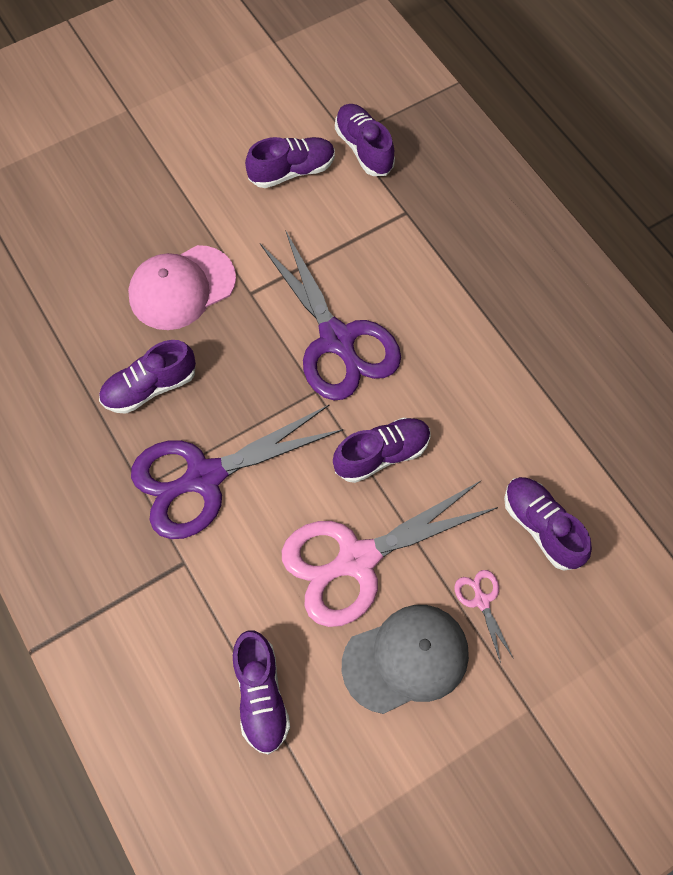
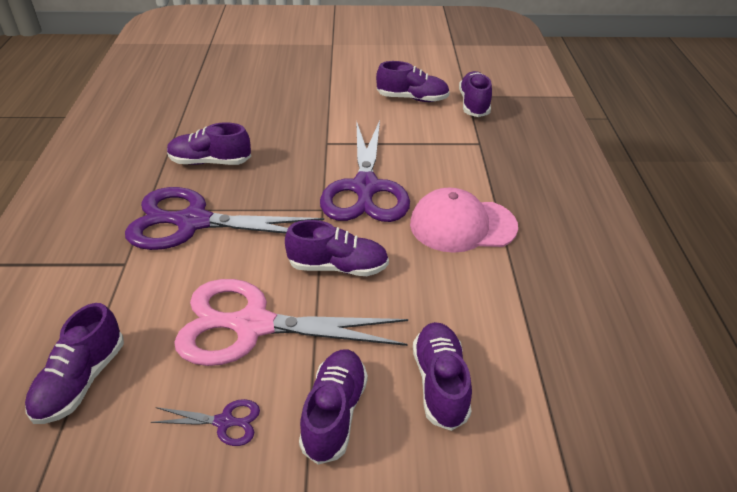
camera: 30 degrees right, 25 degrees down
pink cap [128,245,236,330] -> pink cap moved to [410,188,518,253]
grey cap [342,605,469,714] -> purple scissors [151,399,260,446]
pink scissors [455,570,514,663] -> purple shoe [299,349,368,465]

